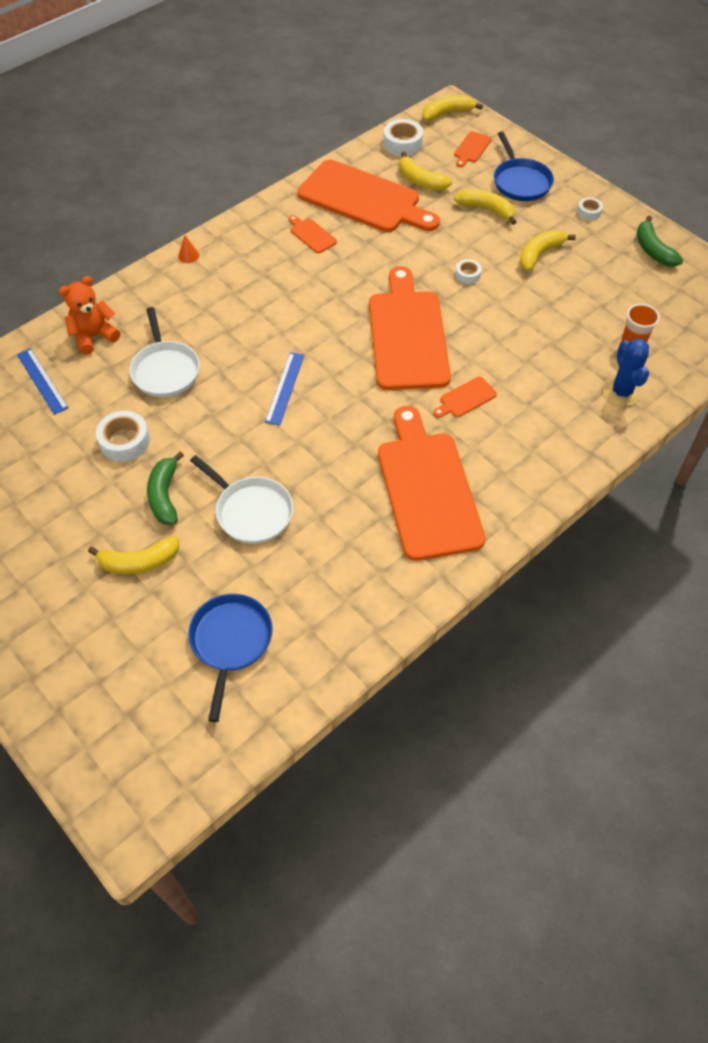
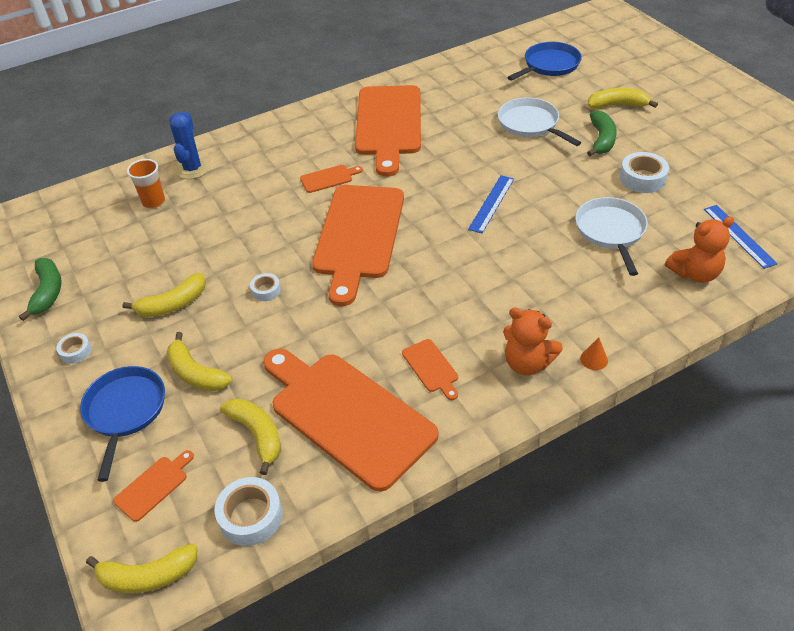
camera: 165 degrees left, 10 degrees down
blue pan [188,594,273,722] -> blue pan turned 150 degrees counterclockwise [507,42,582,81]
none -> orange teddy bear [503,307,563,375]

